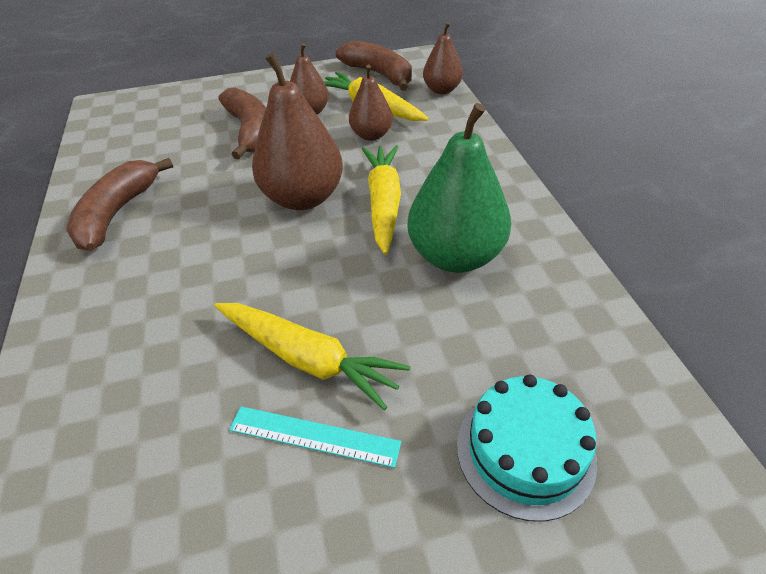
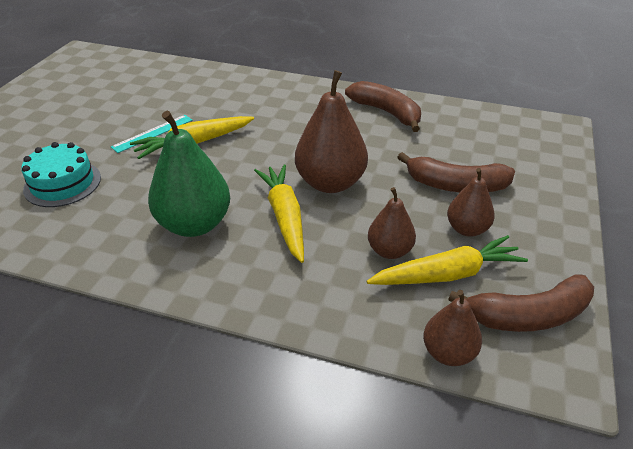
camera: 120 degrees right, 5 degrees down
yellow carrot [362,145,401,255] -> yellow carrot turned 135 degrees counterclockwise [254,164,304,263]

